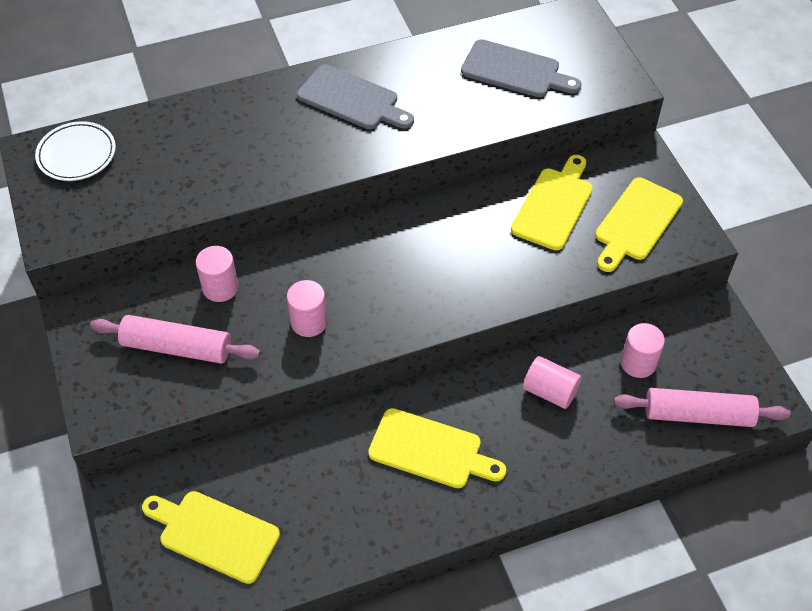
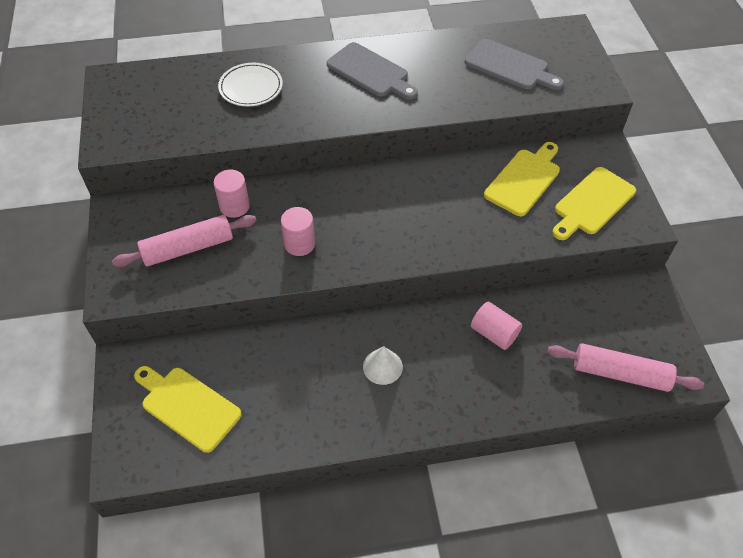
camera: 10 degrees right, 0 degrees up
white plate [35,121,116,181] -> white plate moved to [218,63,283,107]
pink rolling pin [90,315,260,364] -> pink rolling pin turned 45 degrees counterclockwise [112,215,257,267]
yellow cutting board [368,408,506,488] -> white cone [363,346,403,385]
pink cylinder [620,323,665,378] -> none

